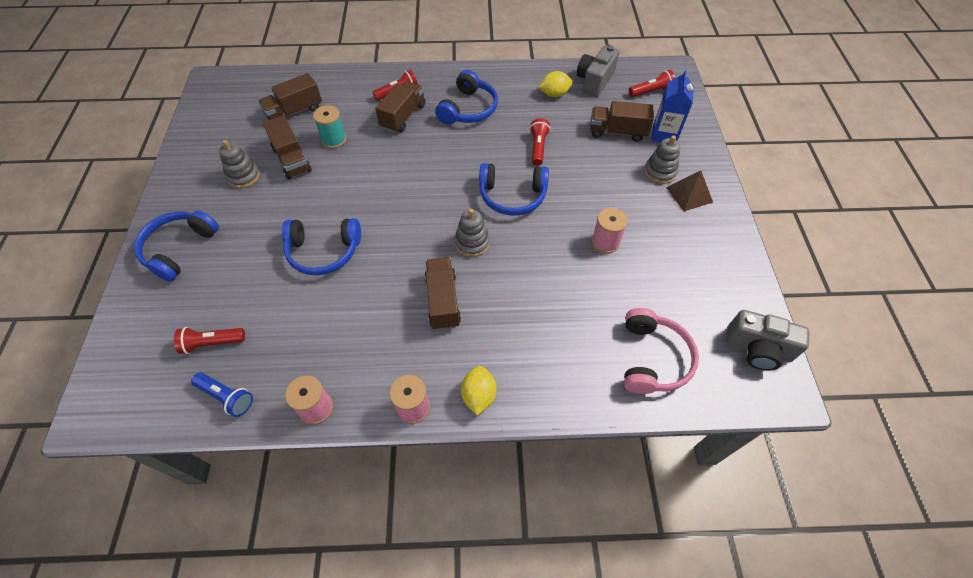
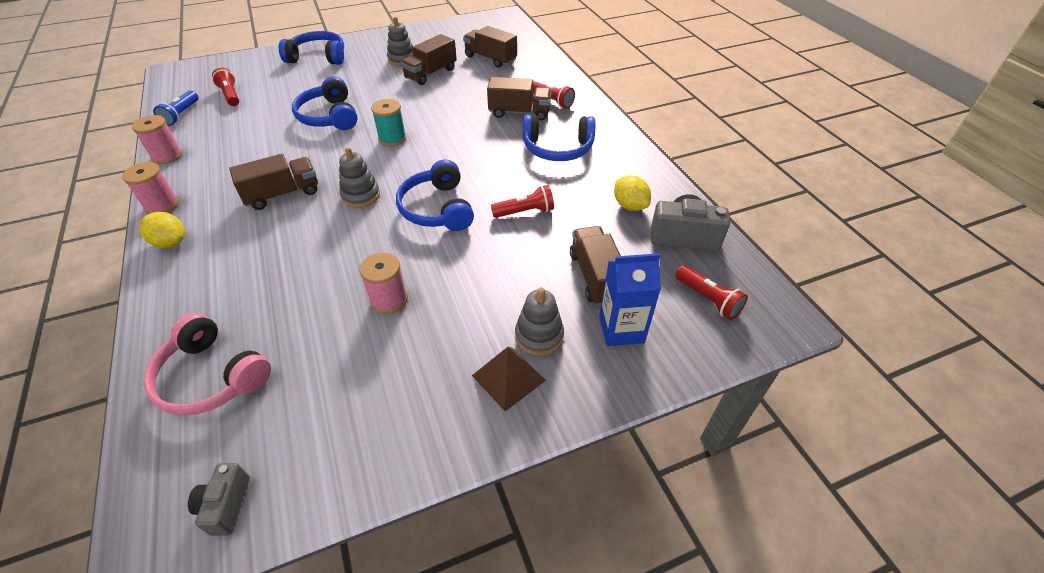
camera: 70 degrees right, 10 degrees down
turquoise spool [313,105,347,149] -> turquoise spool moved to [371,99,406,147]
yellow lemon [461,366,497,415] -> yellow lemon turned 45 degrees clockwise [139,212,185,248]
pink headphones [624,308,699,394] -> pink headphones turned 45 degrees clockwise [143,313,271,415]
grey camera [726,310,810,371] -> grey camera [188,463,250,536], size x0.60

